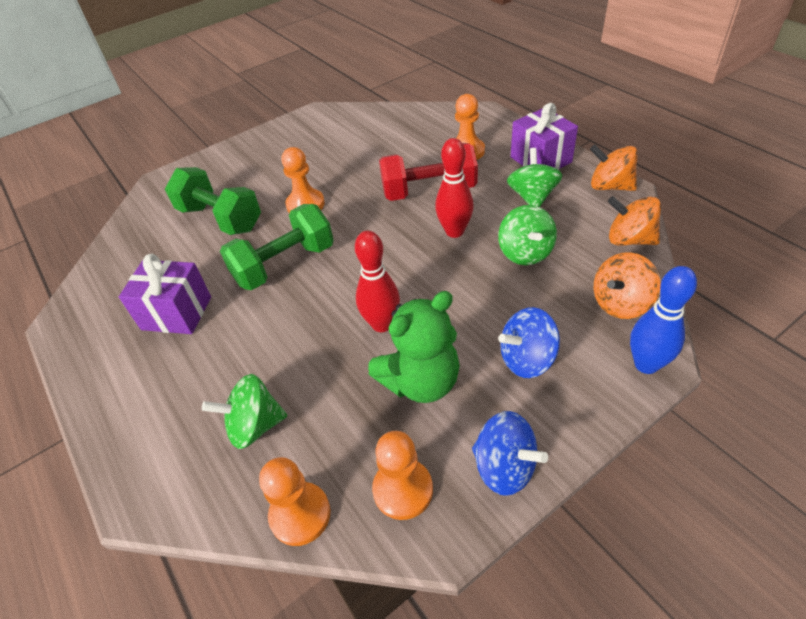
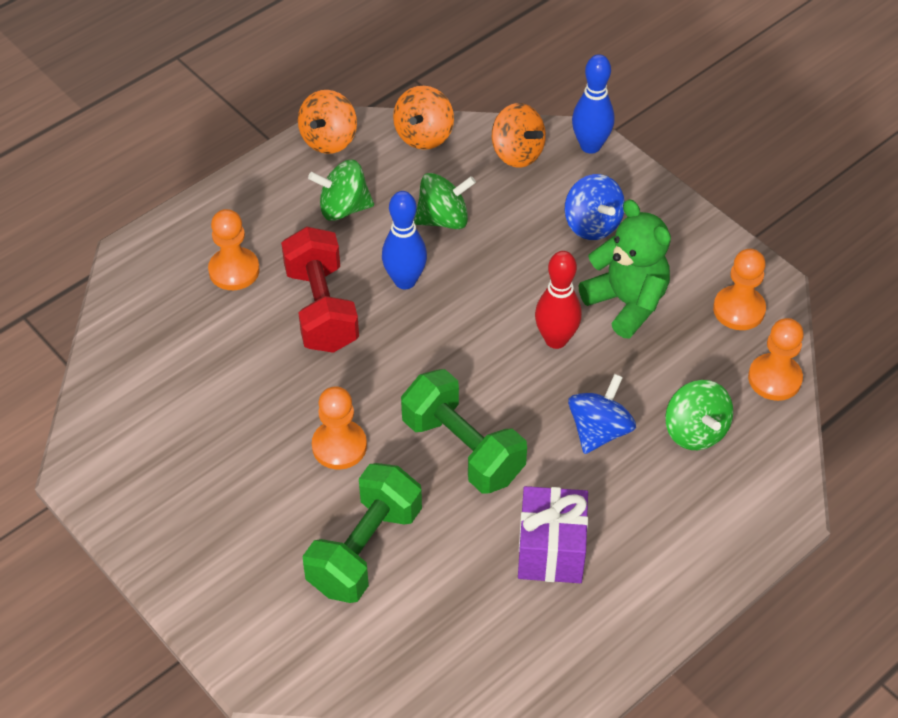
camera: 100 degrees left, 5 degrees up
red bowling pin [435,138,474,238] -> blue bowling pin [382,191,427,289]
blue spinning top [472,411,548,496] -> blue spinning top moved to [568,374,636,454]
purple gift [511,103,578,170] -> none

